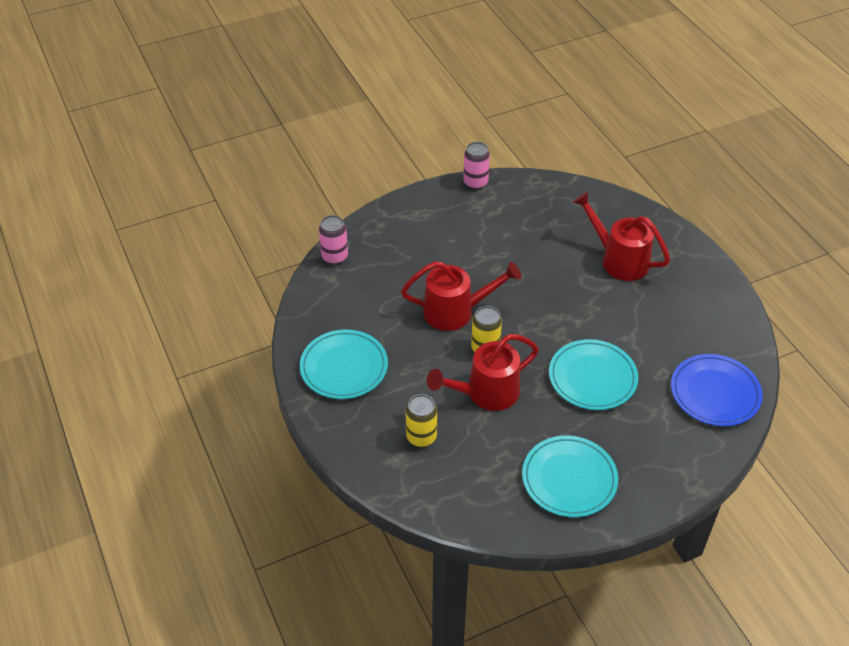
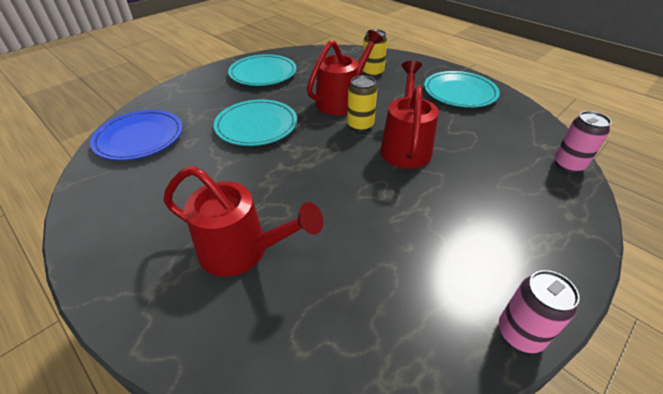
camera: 160 degrees right, 5 degrees down
red watering can [401,261,521,331] -> red watering can turned 120 degrees clockwise [380,61,439,169]

